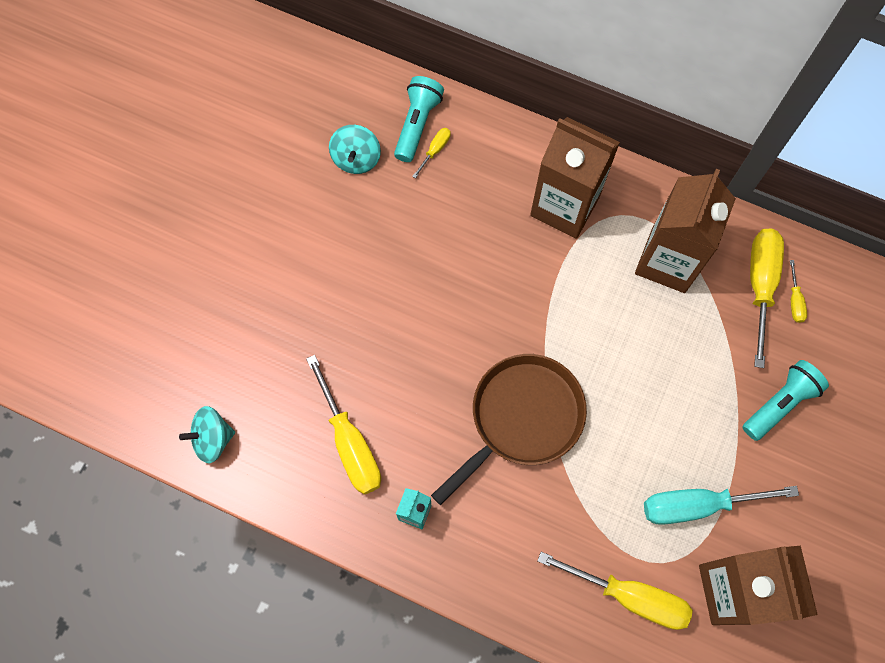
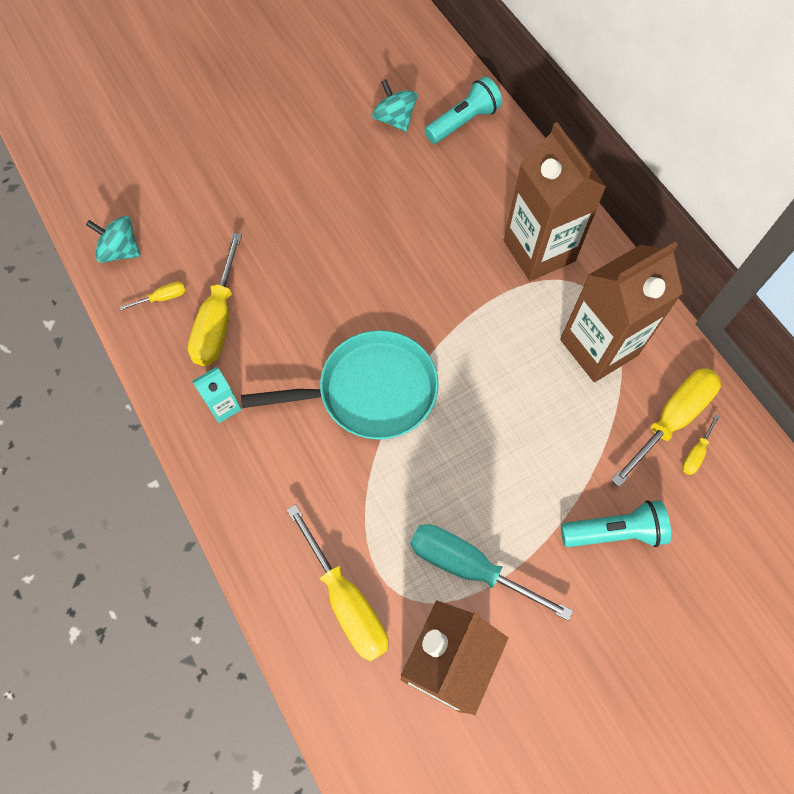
camera: 35 degrees right, 5 degrees down
turquoise spinning top [329,125,381,174] -> turquoise spinning top turned 105 degrees clockwise [372,79,418,132]
yellow screwdriver [412,128,451,178] -> yellow screwdriver moved to [119,281,186,311]
brown pan [431,354,587,505] -> turquoise pan [241,330,439,440]

